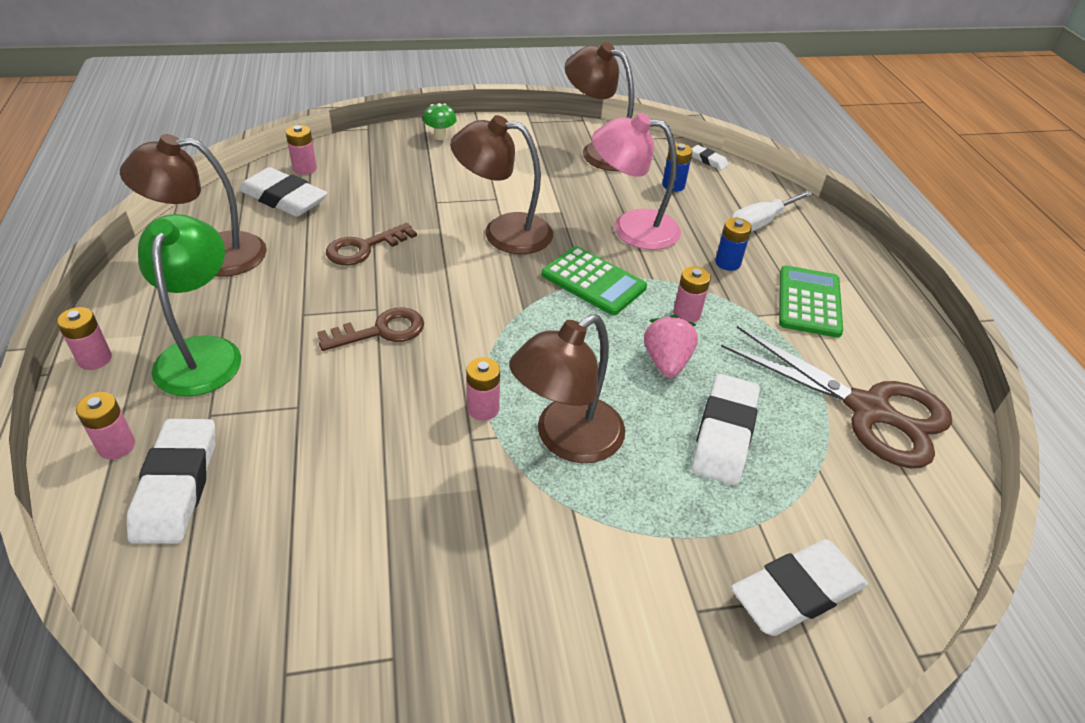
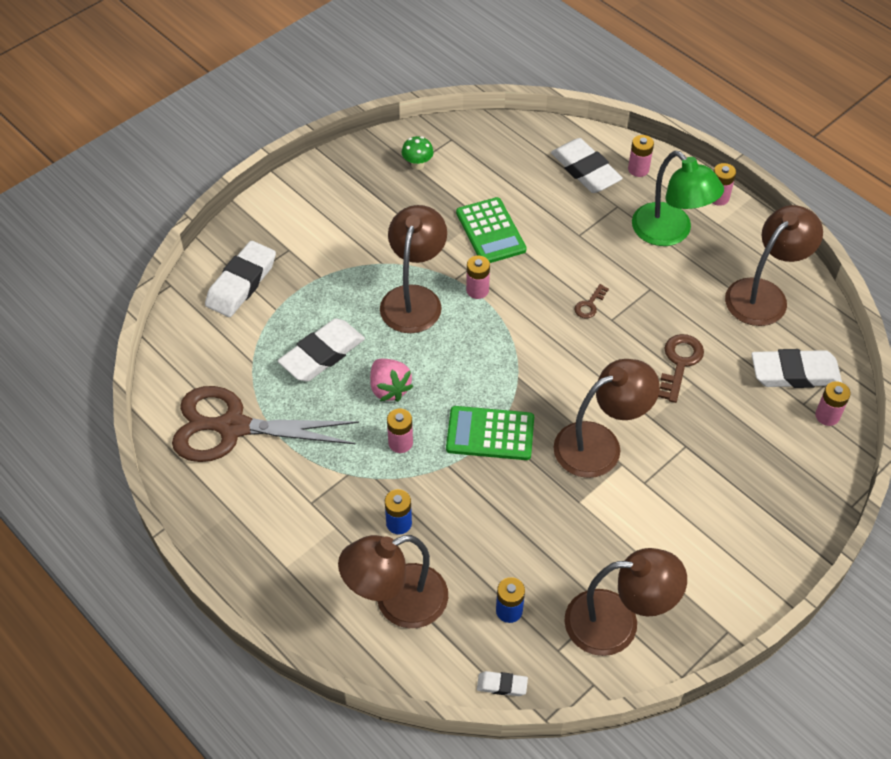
camera: 150 degrees right, 10 degrees up
brown key [317,307,424,351] -> brown key [574,284,609,318], size x0.58
green mushroom [423,103,457,140] -> green mushroom moved to [402,136,434,170]
pink lamp [592,113,681,250] -> none
white eraser [691,374,760,485] -> white eraser turned 60 degrees clockwise [278,319,365,382]
white screwdriver [731,190,813,232] -> brown lamp [338,535,448,628]
green calculator [779,265,843,338] -> green calculator moved to [456,197,527,263]

